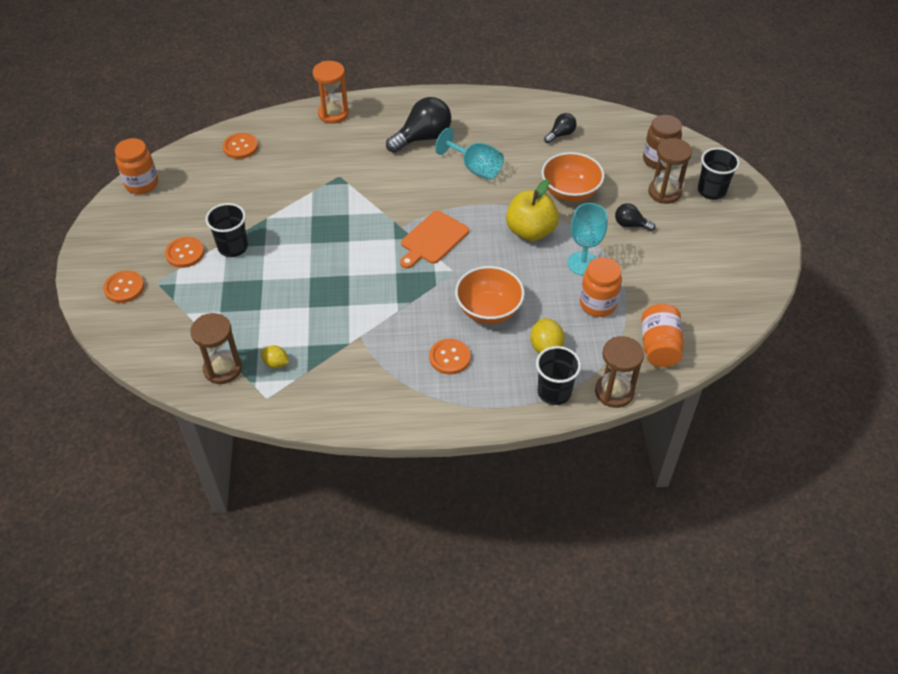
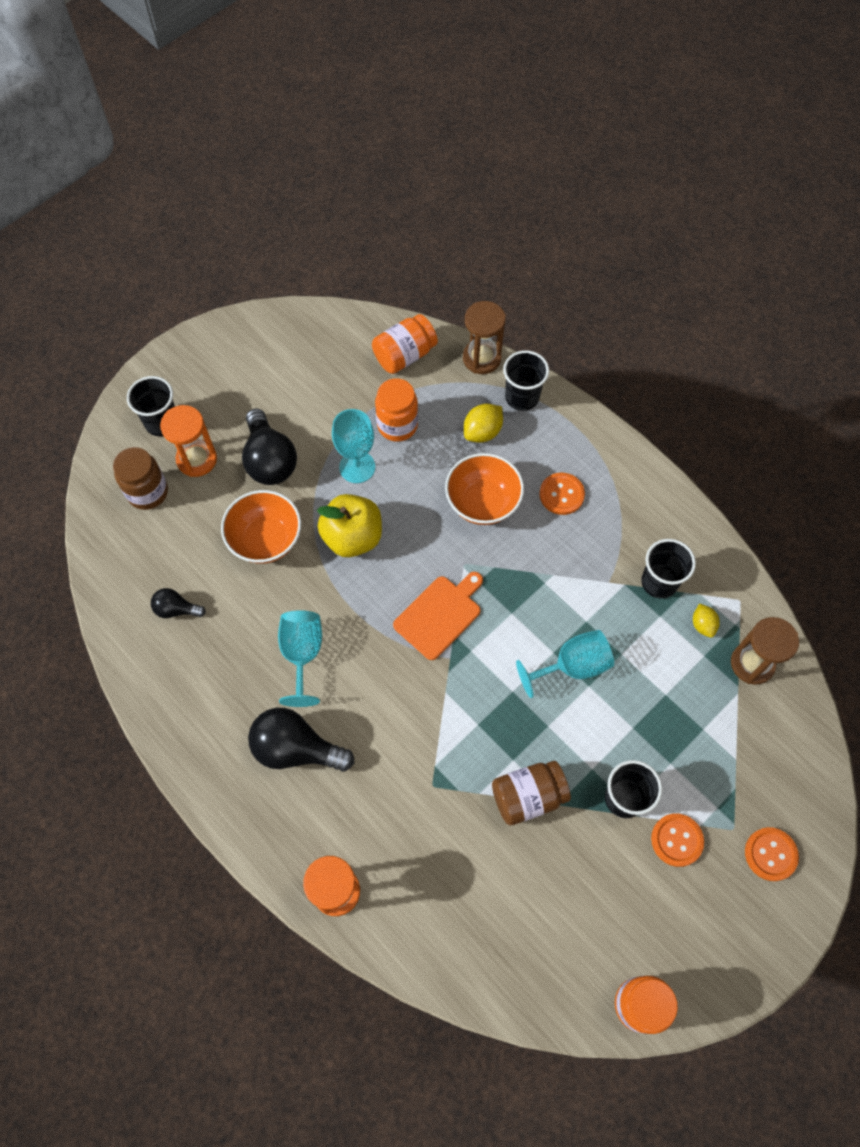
camera: 130 degrees left, 15 degrees up
orange button [223,133,258,159] -> none
orange cutting board [400,210,469,269] -> orange cutting board turned 45 degrees counterclockwise [393,572,483,660]
black light bulb [615,203,656,231] -> black light bulb [242,408,297,485], size x1.88
brown hourglass [648,138,692,204] -> orange hourglass [160,405,217,477]
none -> brown jar [492,761,571,825]
none -> turquoise goblet [516,630,614,698]
none -> black cup [641,539,696,599]

